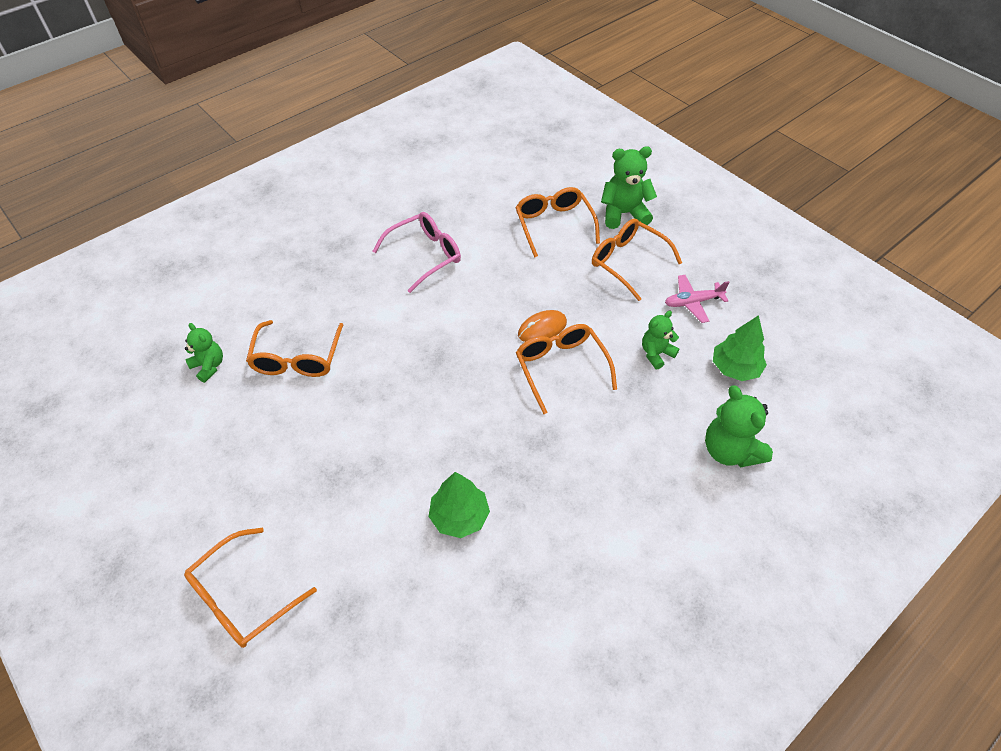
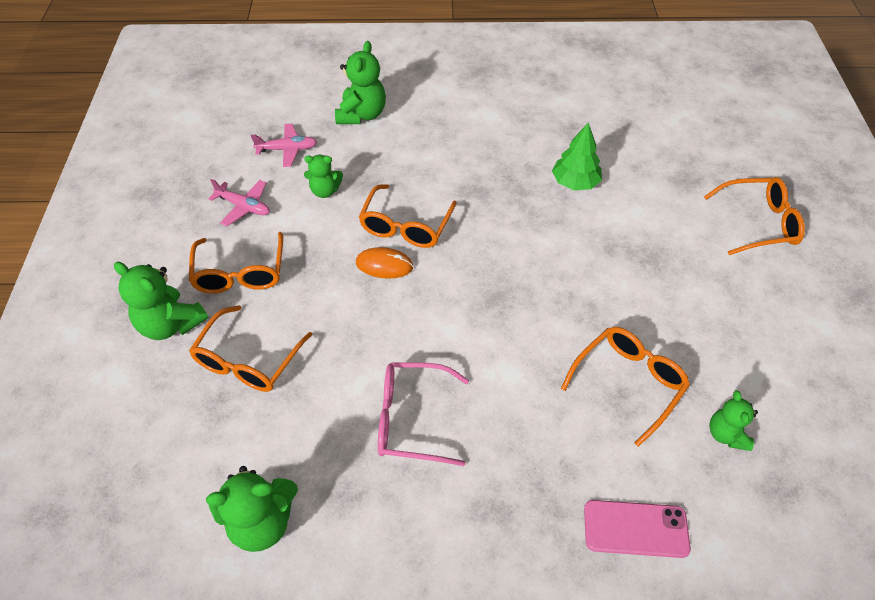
camera: 140 degrees left, 0 degrees up
green tree [713,315,767,381] -> pink plane [251,124,317,167]
none -> green teddy bear [206,466,298,552]
none -> pink phone [584,500,691,558]

